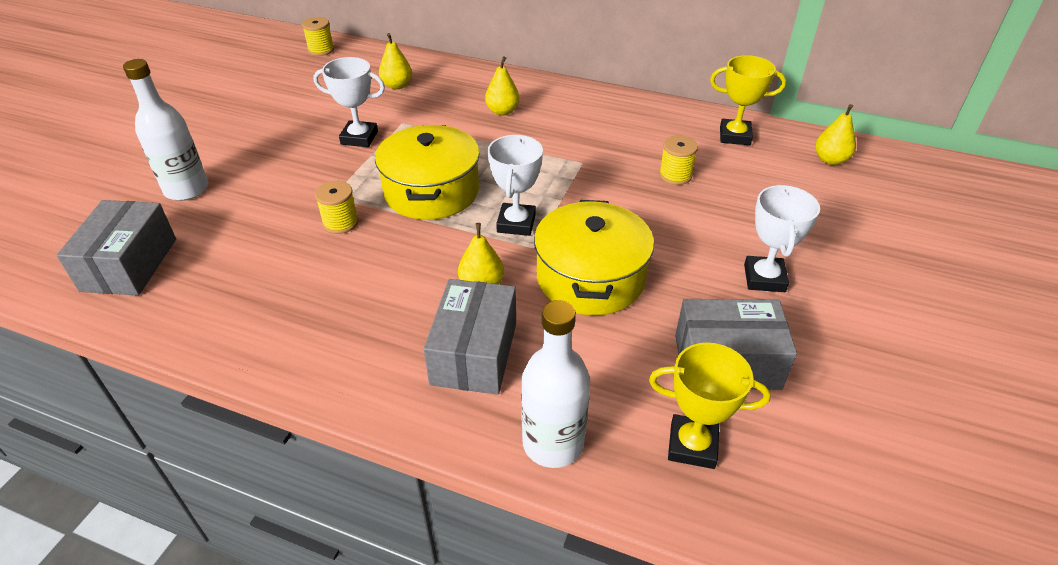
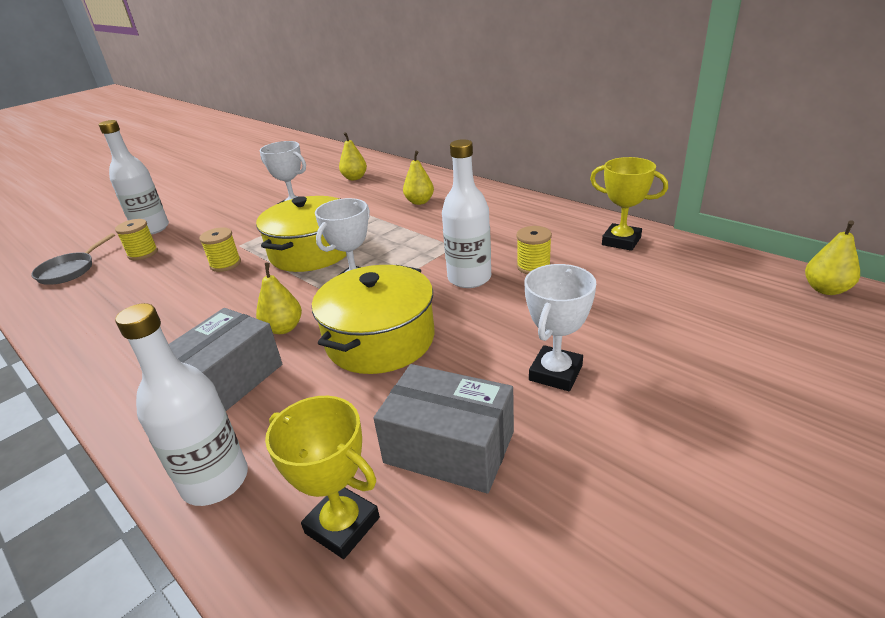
camera: 25 degrees right, 10 degrees down
grey box [56,200,176,295] -> grey pan [31,233,115,285]
yellow spool [302,17,334,56] -> yellow spool moved to [115,219,158,260]
yellow pear [815,104,856,165] -> yellow pear moved to [805,220,860,295]
none -> white bottle [442,139,491,288]

